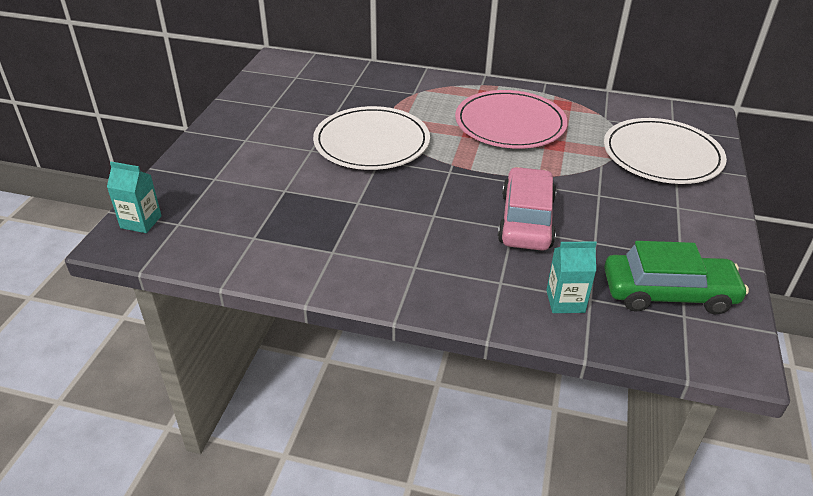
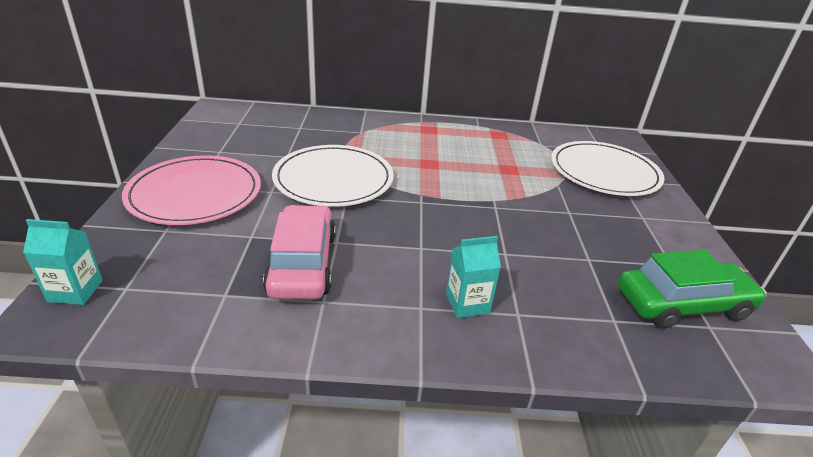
camera: 15 degrees left, 5 degrees down
pink plate [455,90,568,149] -> pink plate moved to [122,155,261,225]
pink car [498,167,557,251] -> pink car moved to [263,205,336,300]
turquoise carton [546,241,597,313] -> turquoise carton moved to [446,236,501,318]

